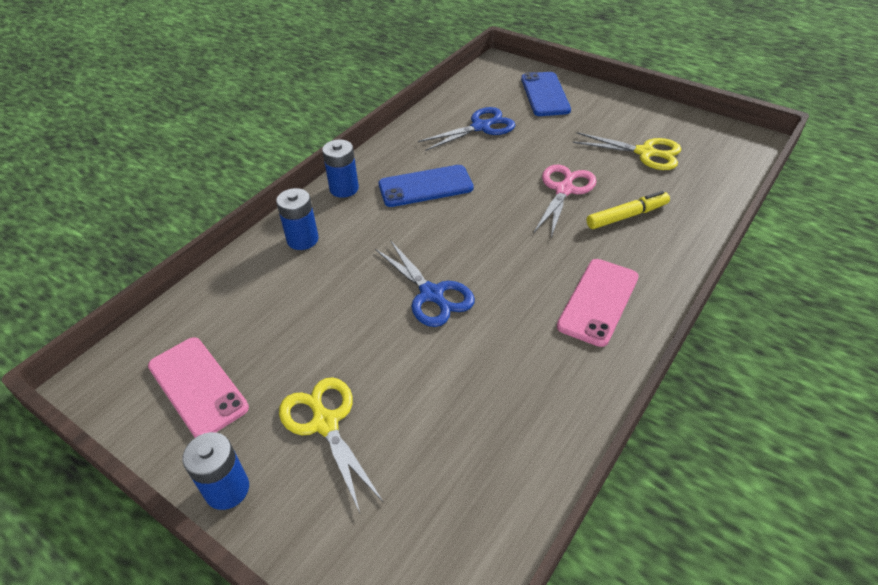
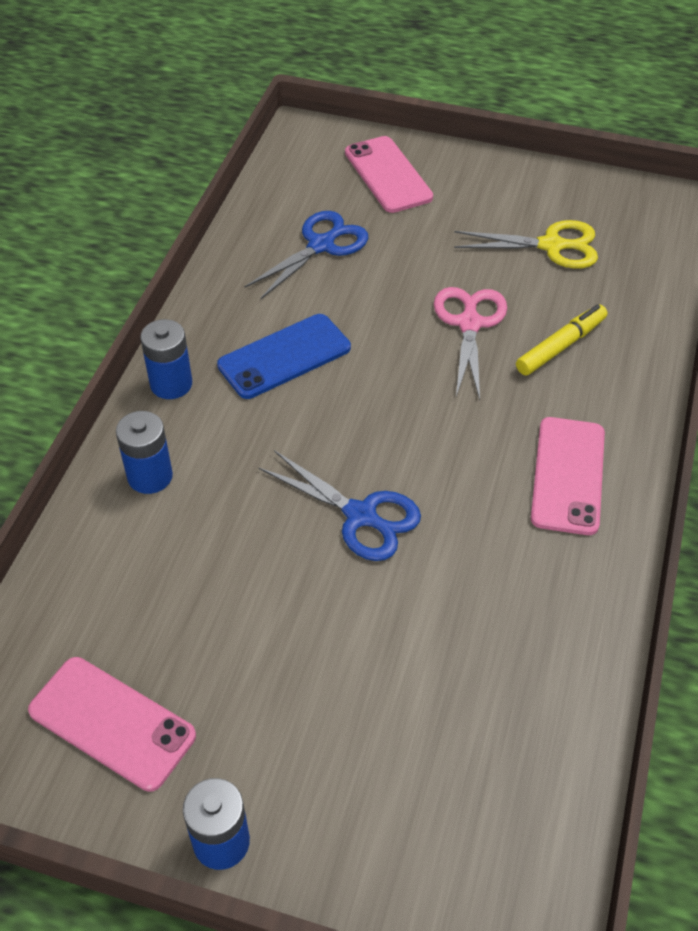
camera: 20 degrees left, 5 degrees up
yellow scissors [279,377,384,513] -> none
blue phone [521,72,571,116] -> pink phone [345,136,433,213]

